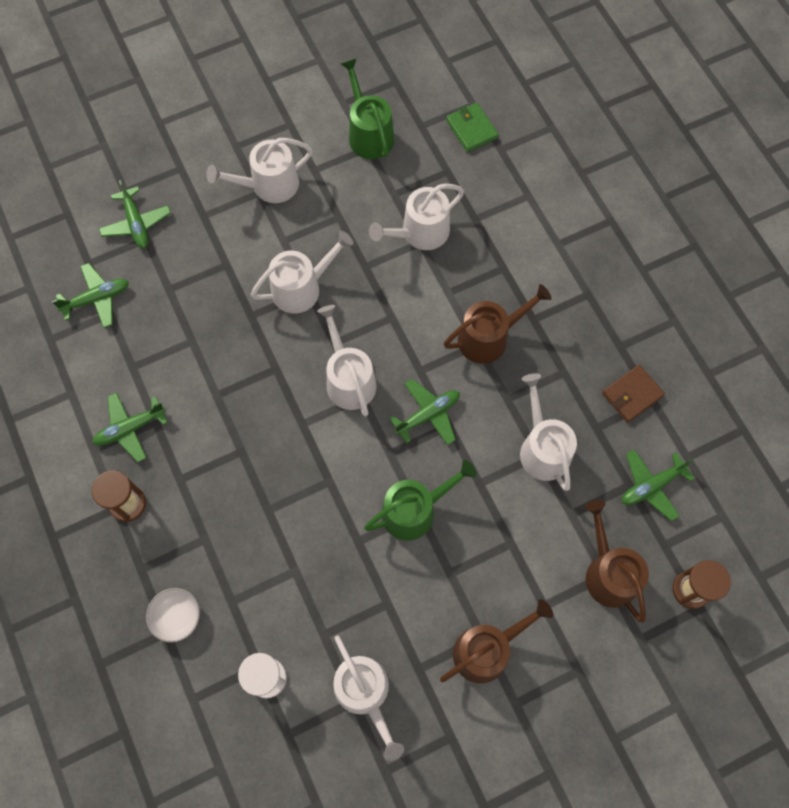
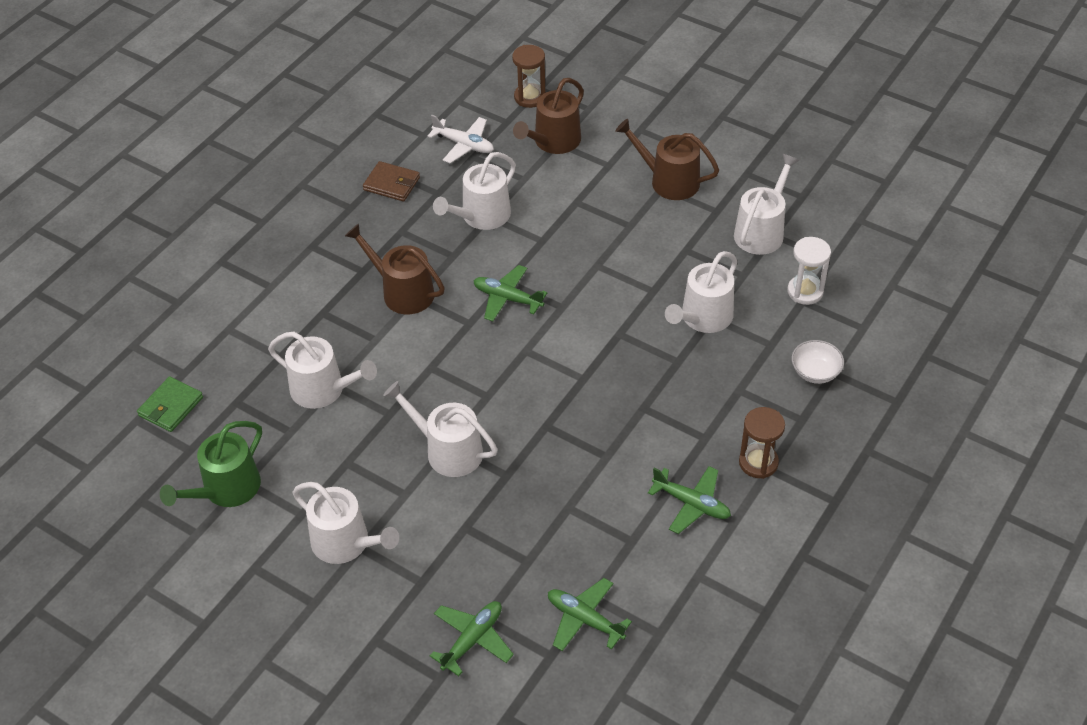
camera: 120 degrees left, 20 degrees down
white watering can [317,305,376,416] -> white watering can moved to [665,251,737,333]
green watering can [364,460,477,541] -> none
green plane [622,449,695,521] -> white plane [428,115,494,164]

